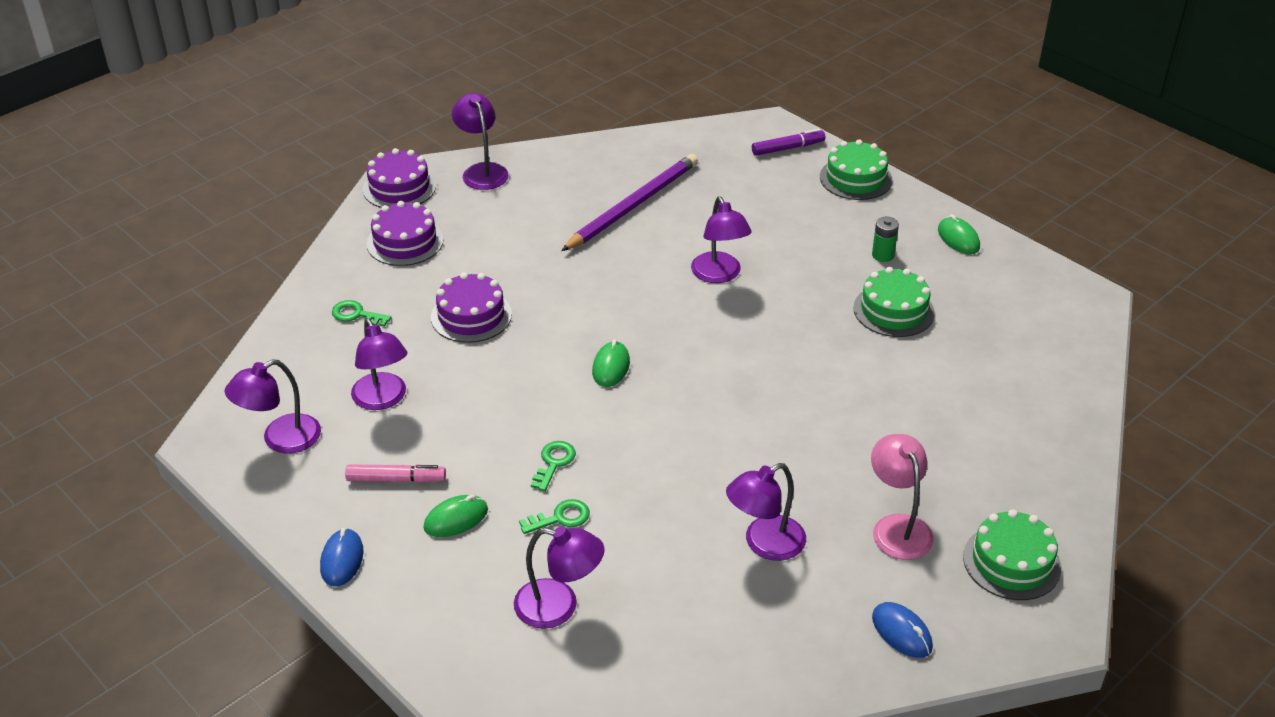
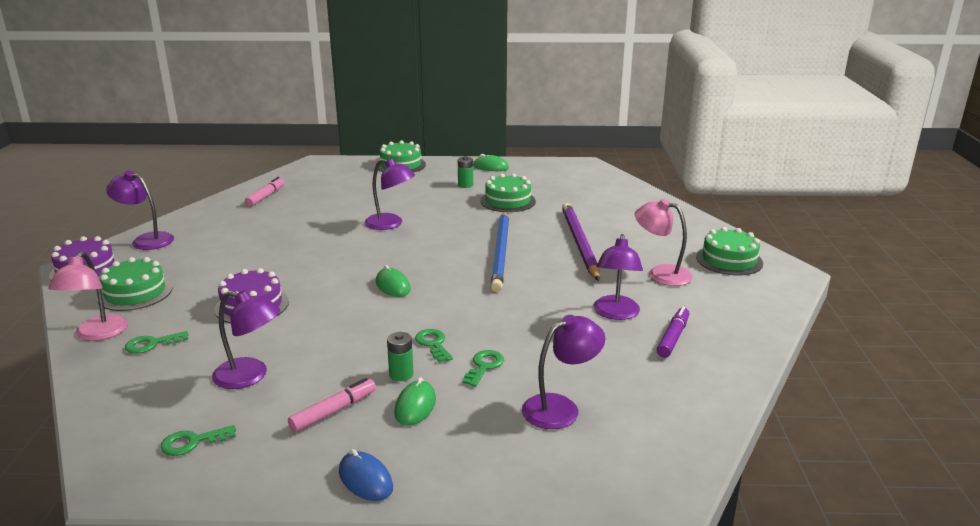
camera: 45 degrees left, 15 degrees down
purple lamp [224,359,321,453] -> green key [161,425,236,456]
purple cake [367,201,443,266] -> green cake [97,257,173,311]
purple pencil [561,154,698,251] -> purple pencil moved to [562,203,600,281]
purple marker [752,129,825,156] -> purple marker moved to [656,307,689,358]
blue mouse [872,602,933,658] -> none
none -> pink lamp [49,252,128,341]
none -> pink marker [245,177,285,207]
none -> green battery [387,332,414,381]
none -> blue pencil [491,212,509,292]

